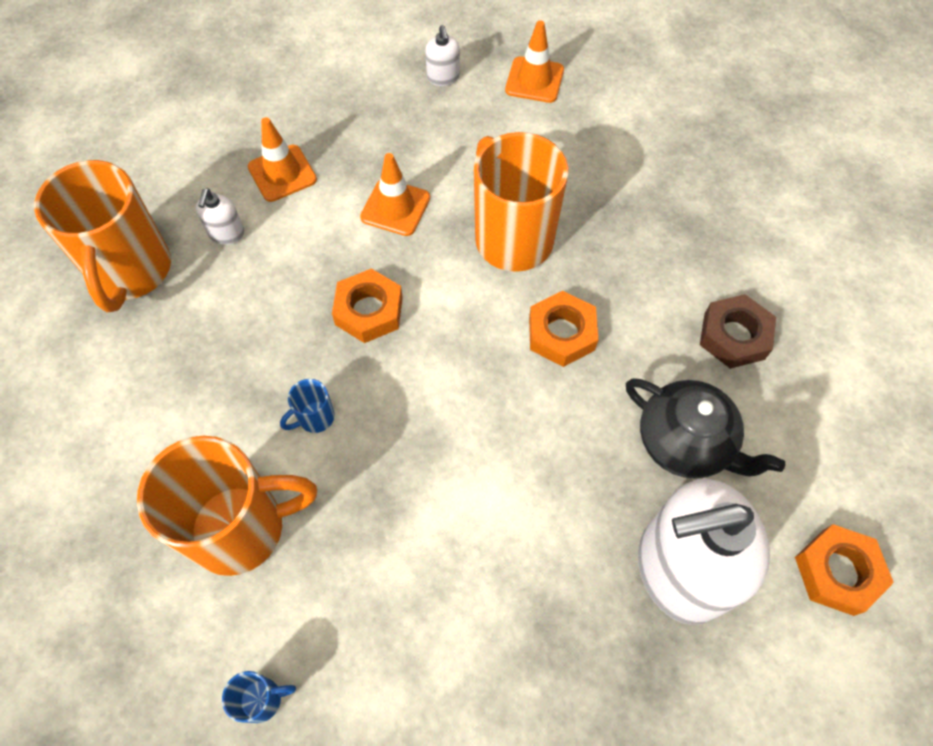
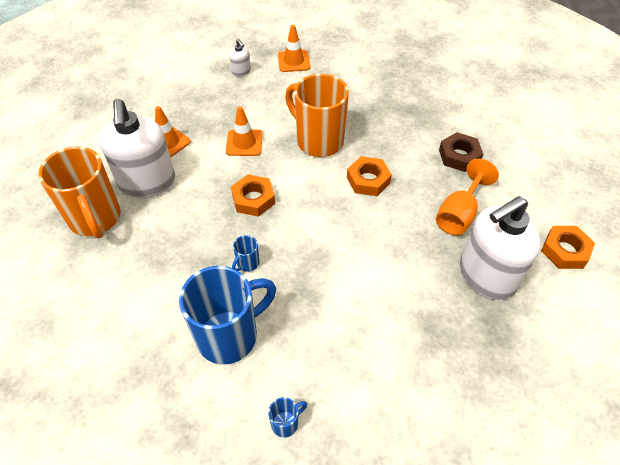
camera: 20 degrees left, 10 degrees down
orange mug [137,436,317,576] -> blue mug [179,266,276,364]
white soap dispenser [196,188,244,245] -> white soap dispenser [100,99,175,198], size x2.41
black teapot [626,378,785,479] -> orange goblet [436,159,499,235]

